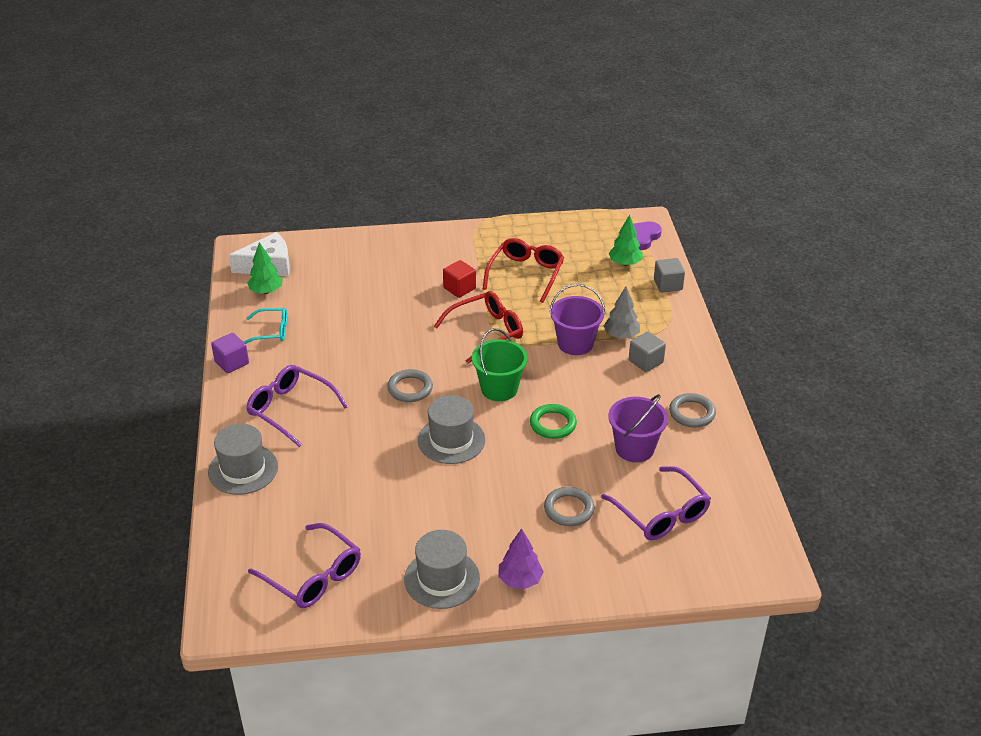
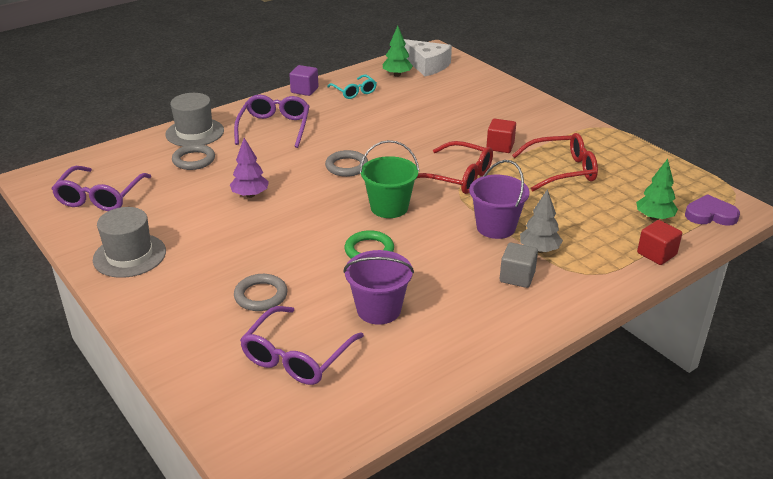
camera: 60 degrees right, 5 degrees down
grey hat [418,395,485,464] -> none
purple tree [498,528,544,589] -> purple tree moved to [230,138,269,198]
grey cube [654,258,685,292] -> red cube [637,220,682,265]
grey ring [669,393,716,427] -> grey ring moved to [172,144,215,170]

